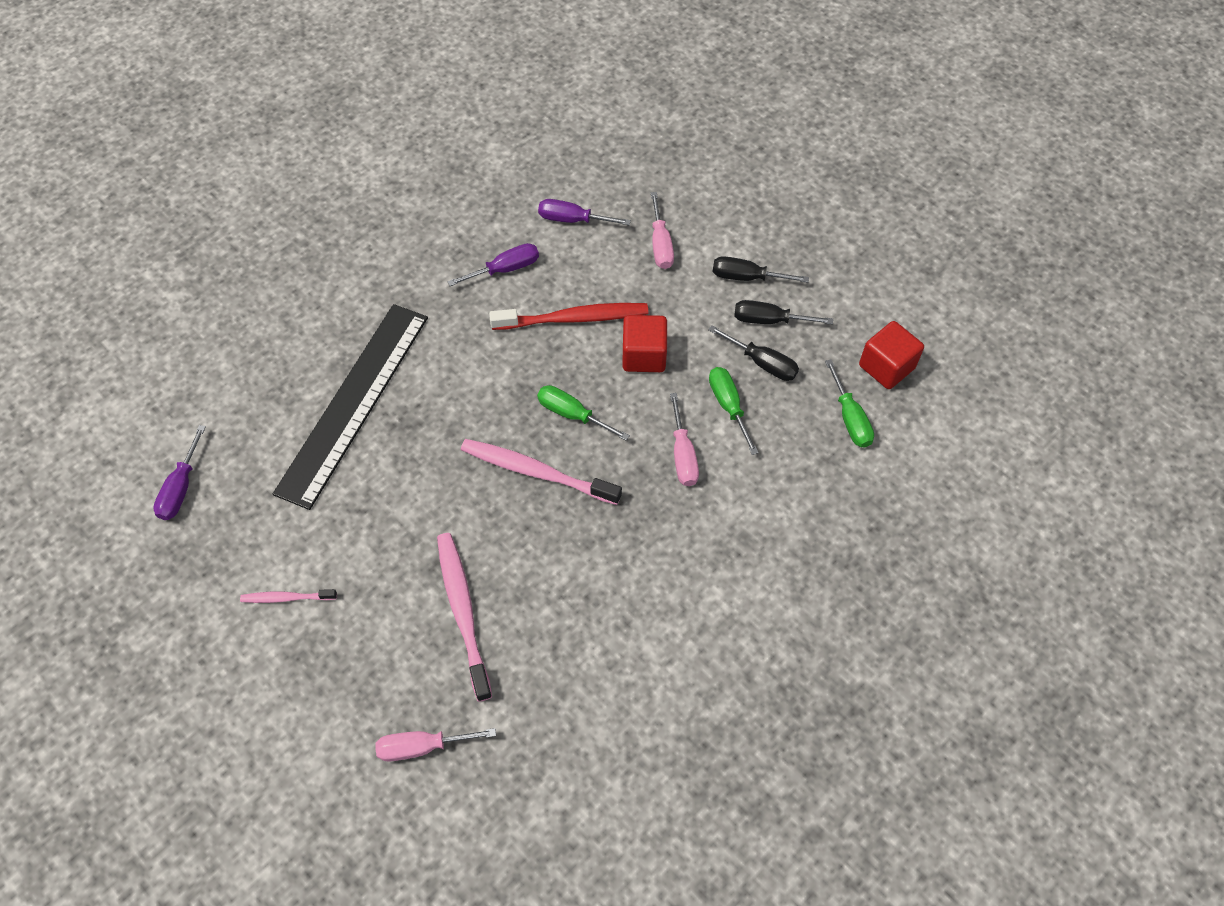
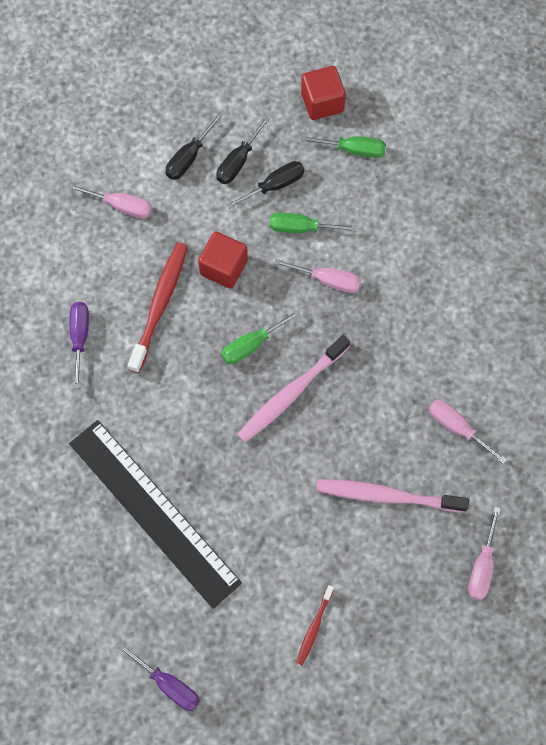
camera: 65 degrees left, 10 degrees up
pink toothbrush [240,589,337,603] -> red toothbrush [296,585,334,665]
purple screwdriver [538,199,631,225] -> none
none -> pink screwdriver [429,400,507,464]

